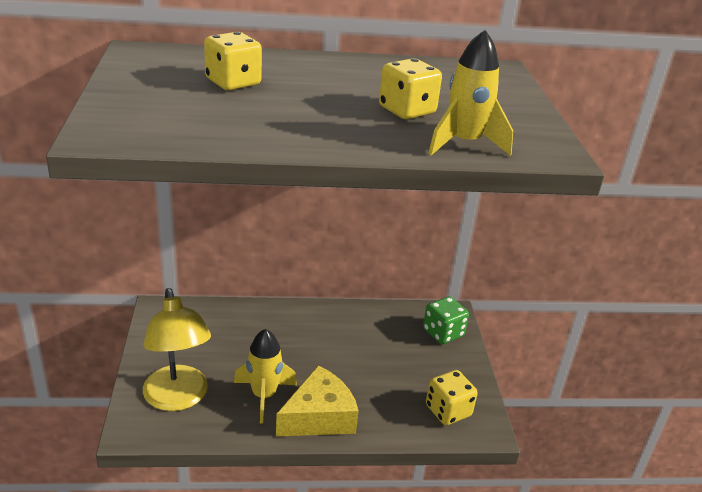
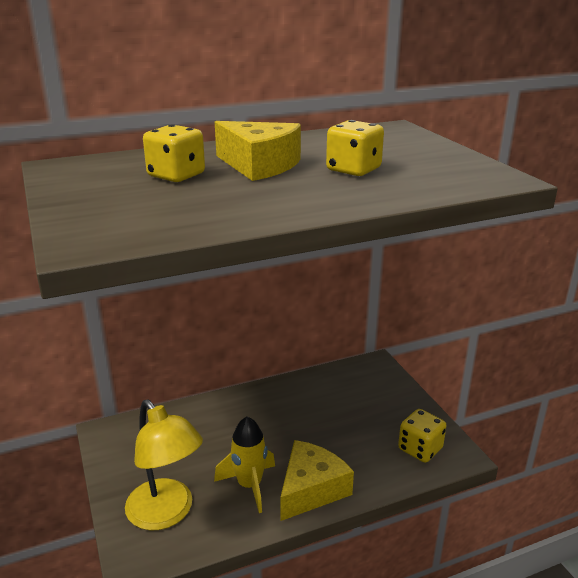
camera: 15 degrees left, 5 degrees down
green dice [423,296,469,344] -> none
yellow rocket [428,30,513,156] -> none
none -> yellow cheese [215,121,301,181]

